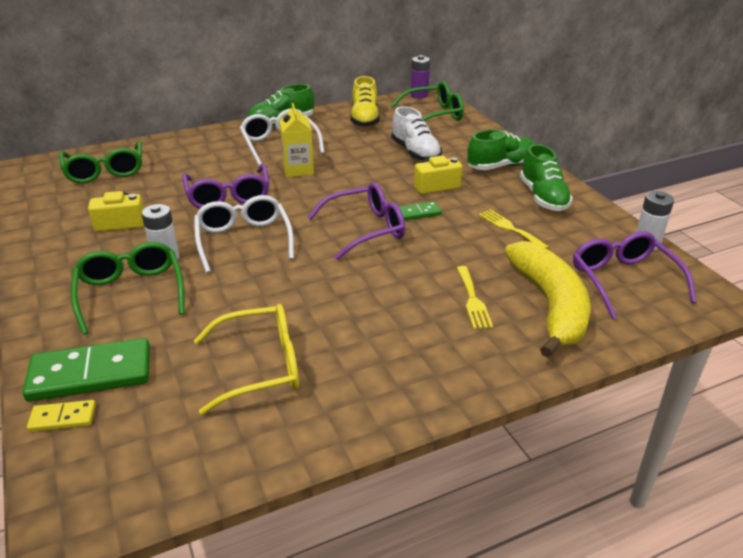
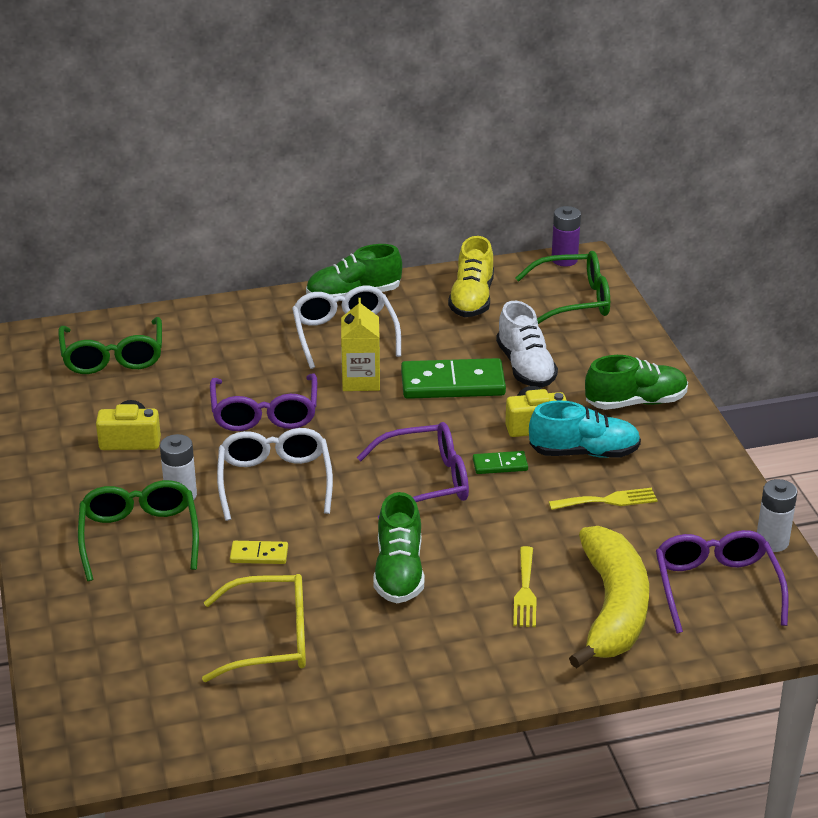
camera: 10 degrees right, 0 degrees up
green domino [22,338,150,402] -> green domino moved to [401,358,506,399]
yellow domino [27,400,96,432] -> yellow domino moved to [230,541,288,564]
yellow fork [479,209,549,249] -> yellow fork turned 105 degrees clockwise [549,488,657,510]
green shoe [520,144,573,211] -> green shoe moved to [373,492,425,603]
none -> turquoise shoe [529,400,641,458]

